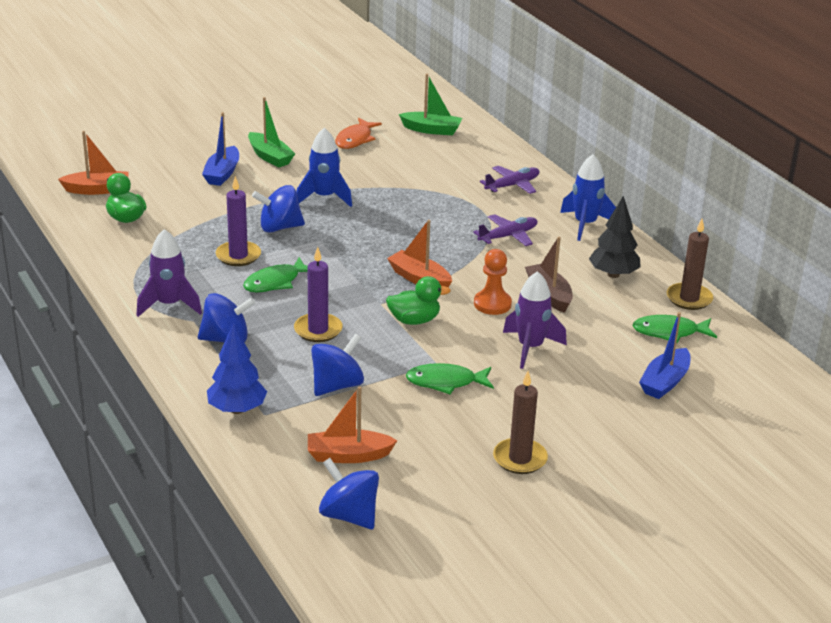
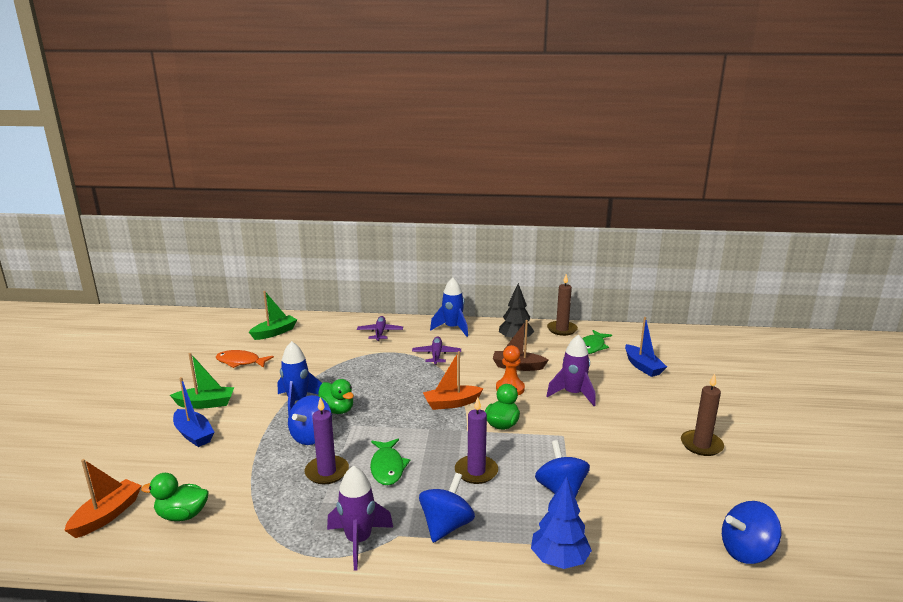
camera: 55 degrees left, 10 degrees down
orange boat [308,386,398,463] -> none
orange fish [335,118,382,149] -> orange fish turned 135 degrees clockwise [216,350,274,368]
green fish [406,363,494,394] -> none
none -> green duck [318,379,354,414]

